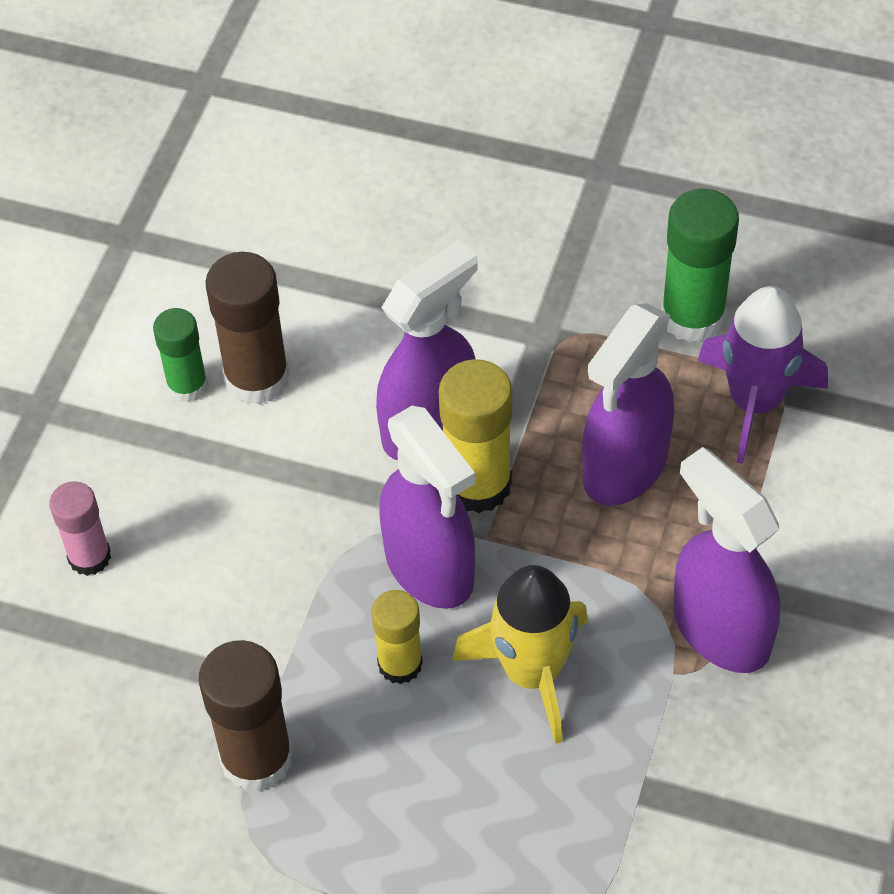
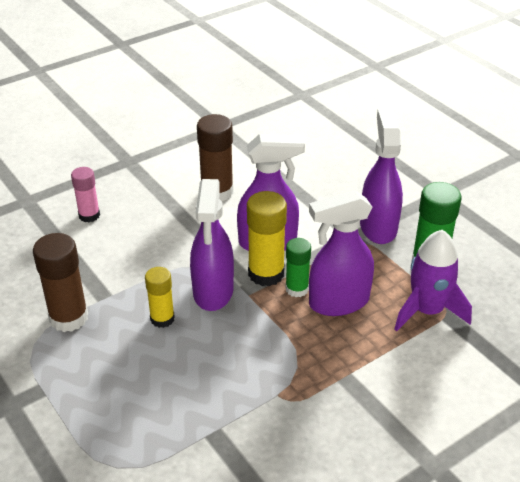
camera: 35 degrees right, 15 degrees down
green glue stick [153,308,208,402] -> green glue stick moved to [285,238,311,297]
yellow rocket [452,565,588,744] -> none
purple spray bottle [673,447,780,673] -> purple spray bottle moved to [360,109,403,244]

